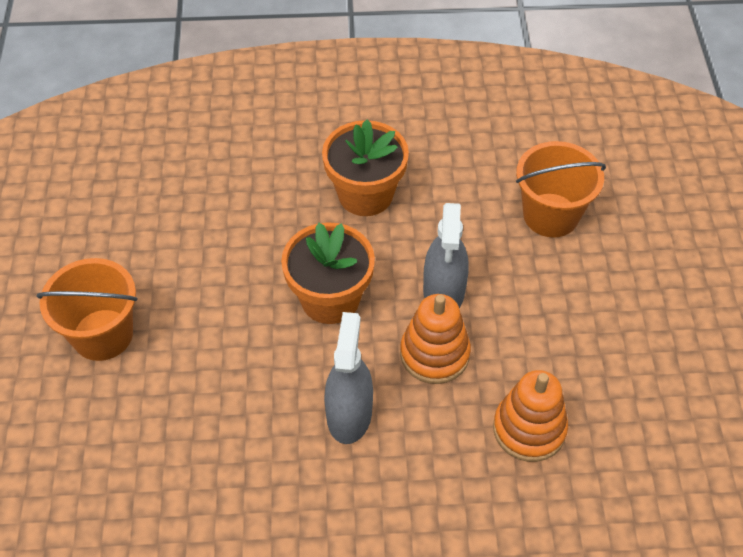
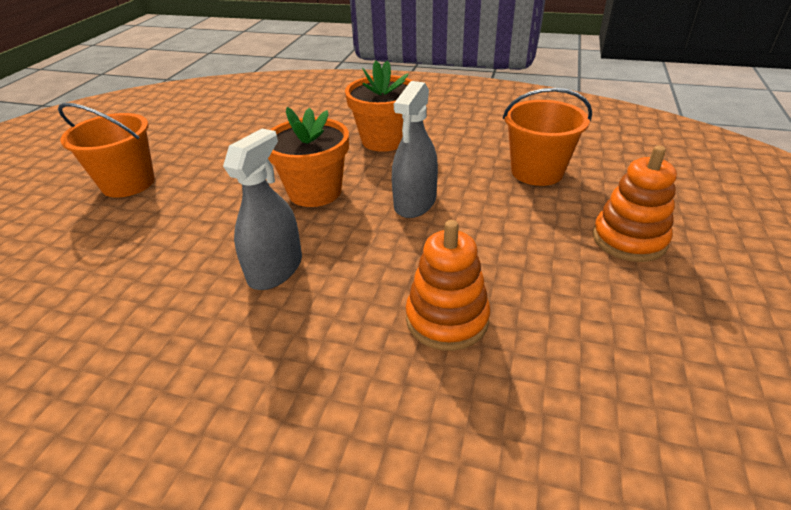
camera: 20 degrees right, 15 degrees down
orange stacking toy [400,294,471,384] -> orange stacking toy moved to [593,145,677,262]

